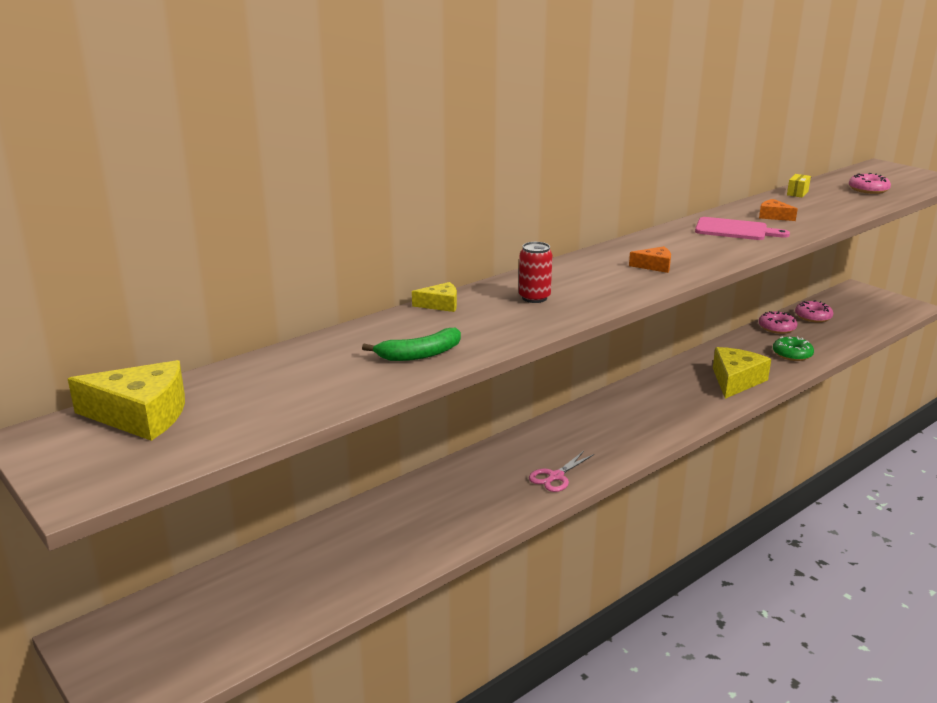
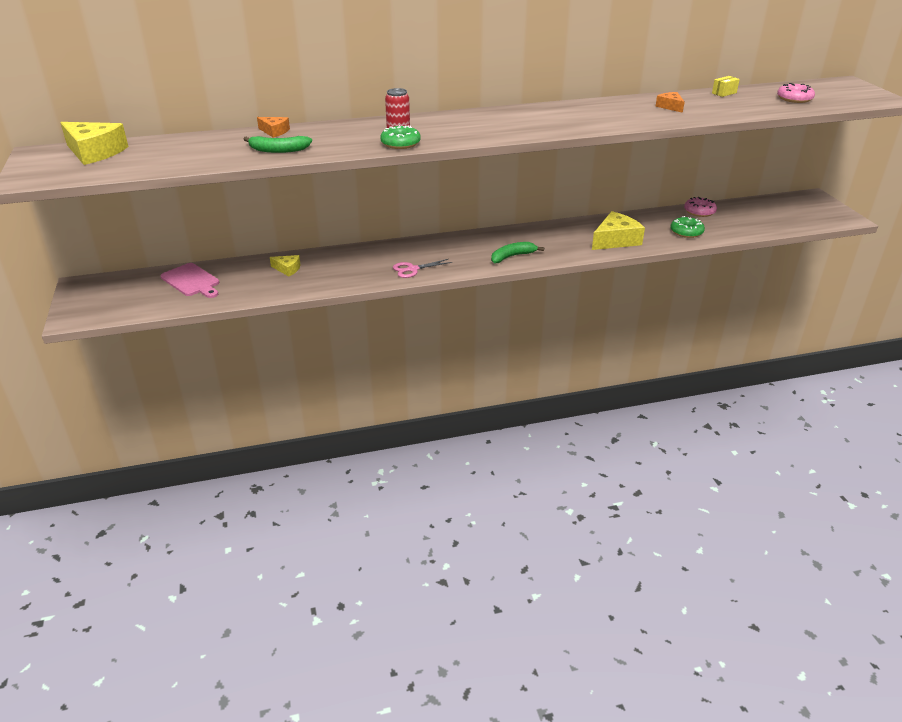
camera: 25 degrees right, 10 degrees up
yellow cheese [412,282,457,312] -> yellow cheese moved to [270,255,301,276]
orange cheese [629,246,671,273] -> orange cheese moved to [257,117,290,138]
pink cutting board [695,217,790,240] -> pink cutting board moved to [160,263,219,298]
pink donut [795,300,833,322] -> none
none -> green donut [380,125,421,149]
none -> green banana [491,242,544,263]

